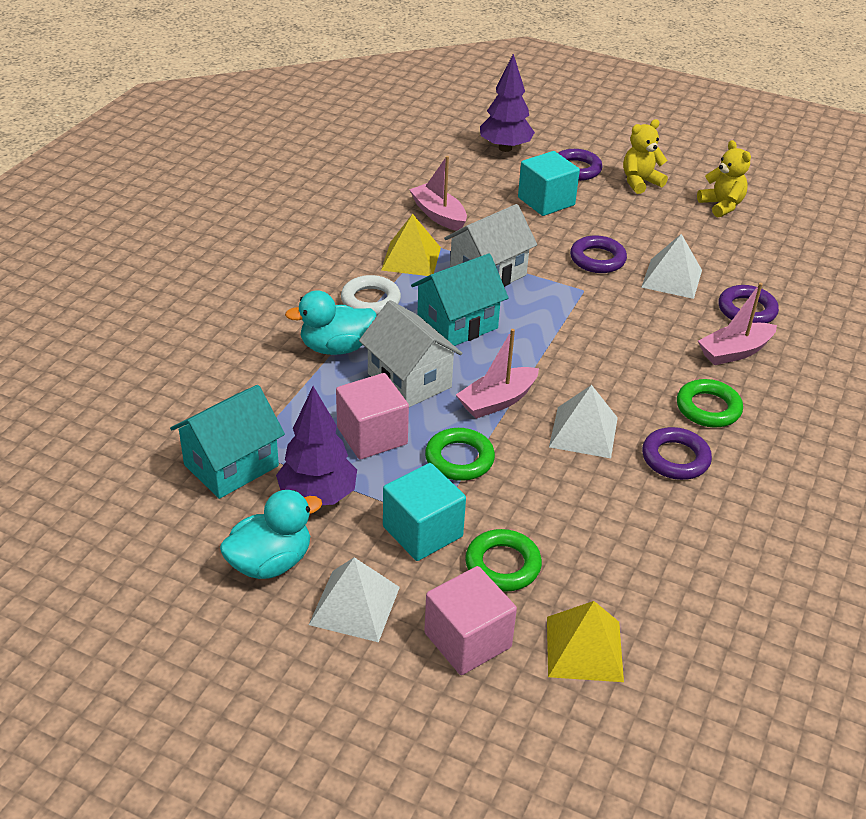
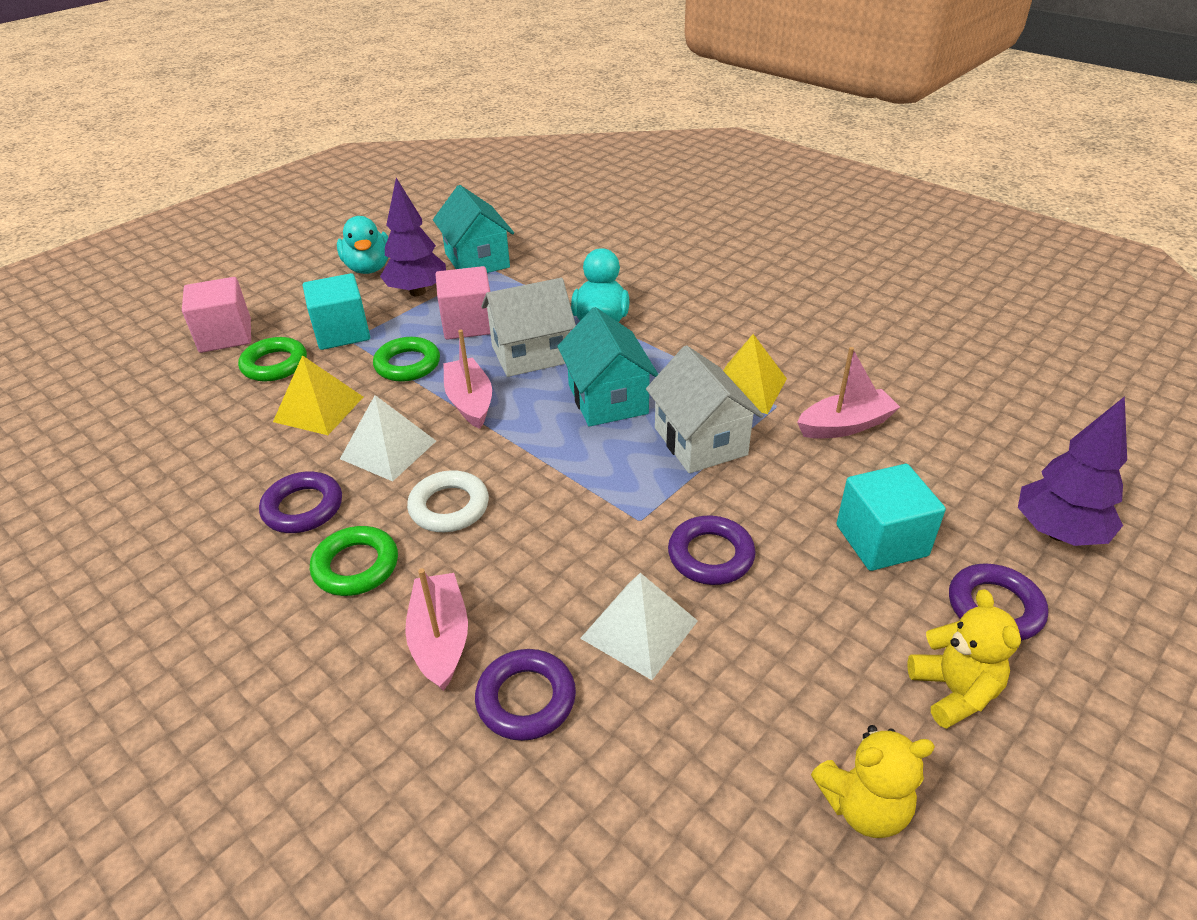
camera: 110 degrees right, 0 degrees up
white pyramid [309,557,400,642] -> none
white ring [341,275,401,315] -> white ring moved to [407,470,489,532]
yellow pyramid [547,601,624,682] -> yellow pyramid moved to [273,355,363,435]

